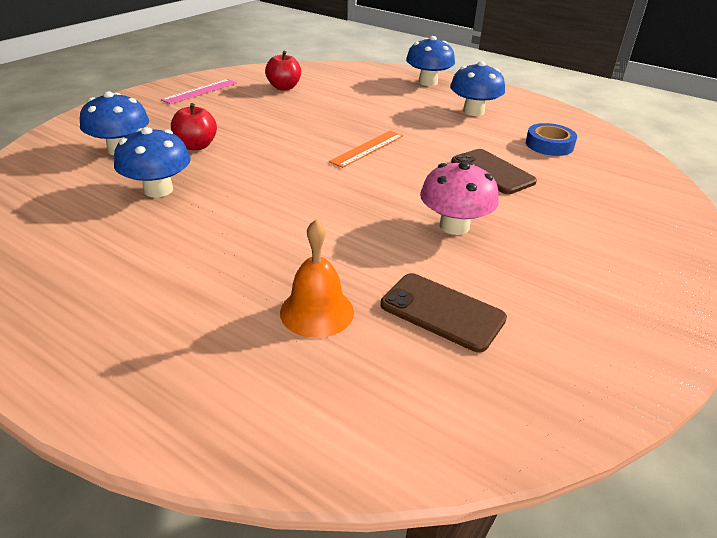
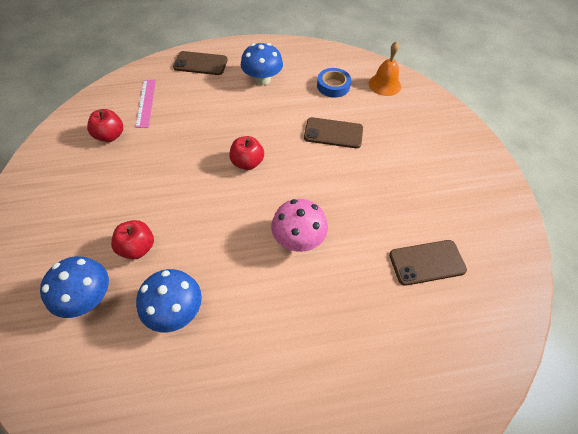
camera: 45 degrees left, 20 degrees up
pink ruler [161,79,237,104] -> pink ruler moved to [135,80,156,128]
orange bell [280,219,354,338] -> orange bell moved to [369,41,401,96]
orange ruler [329,131,403,168] -> red apple [229,136,264,170]
blue mushroom [406,36,455,86] -> brown phone [173,51,228,75]
pink mushroom [420,162,499,235] -> pink mushroom moved to [271,199,328,252]

